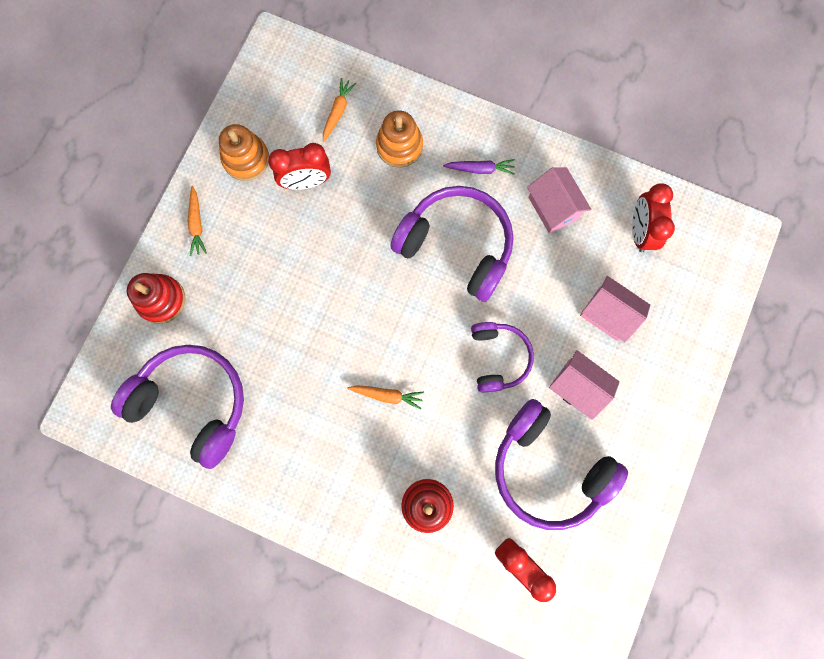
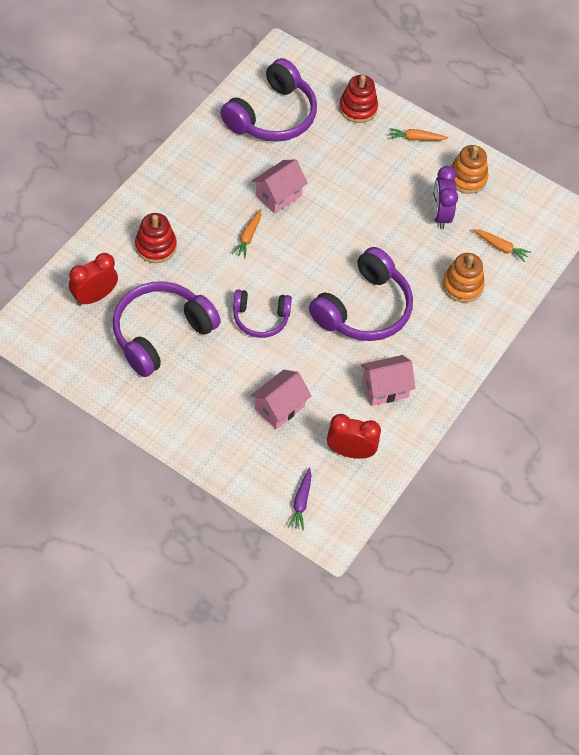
camera: 95 degrees right, 20 degrees down
red clock [268,143,331,190] -> purple clock [432,166,458,229]
purple carrot [443,159,515,175] -> purple carrot moved to [288,468,312,530]
pink house [549,350,620,420] -> pink house moved to [252,159,308,214]

